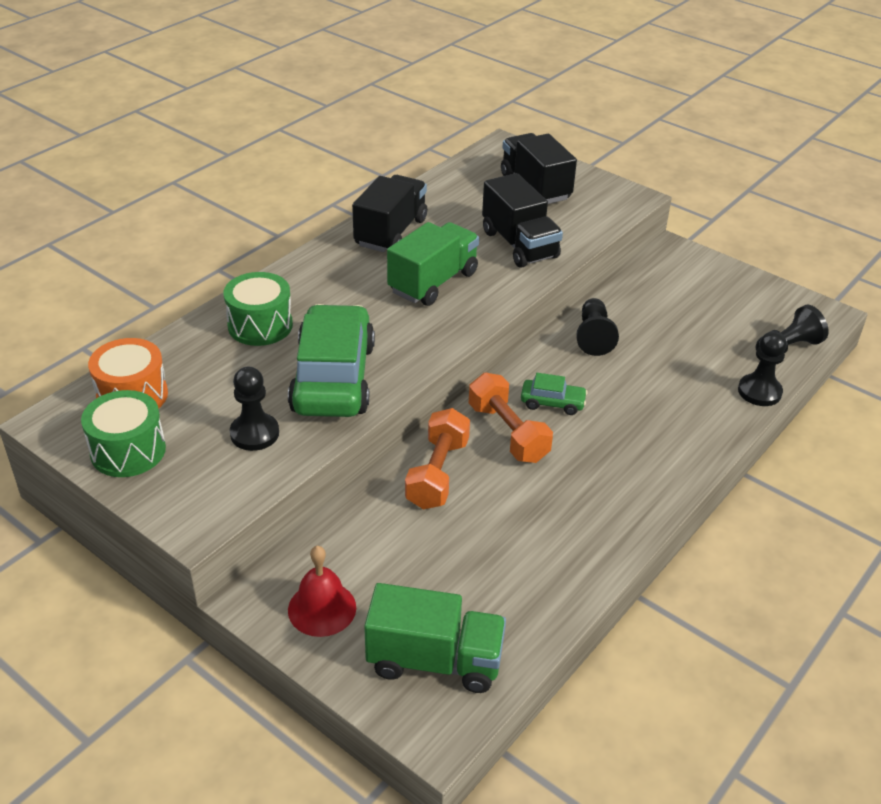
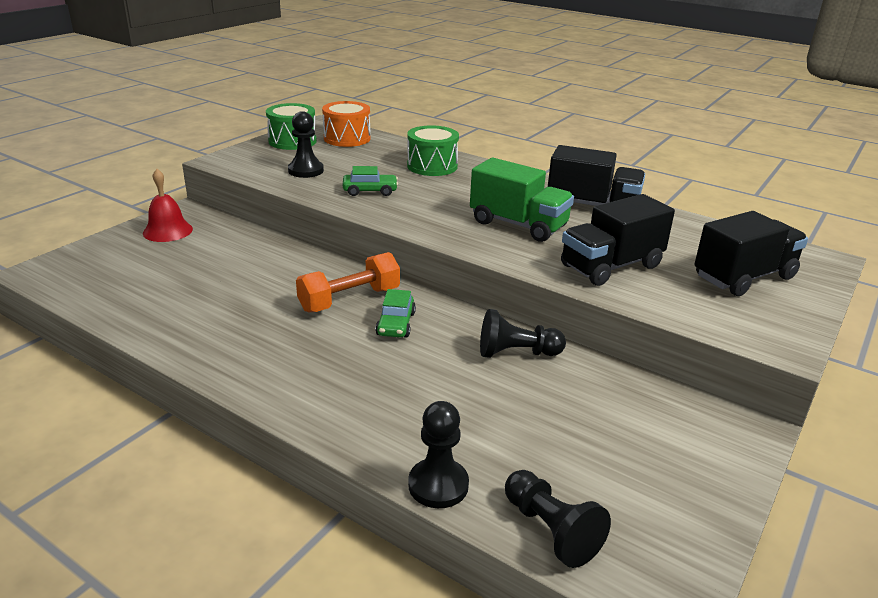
camera: 85 degrees right, 10 degrees down
green car [288,304,375,417] -> green car [343,166,398,196], size x0.44
green truck [364,583,506,693] -> none
orange dumbbell [405,408,470,509] -> none

